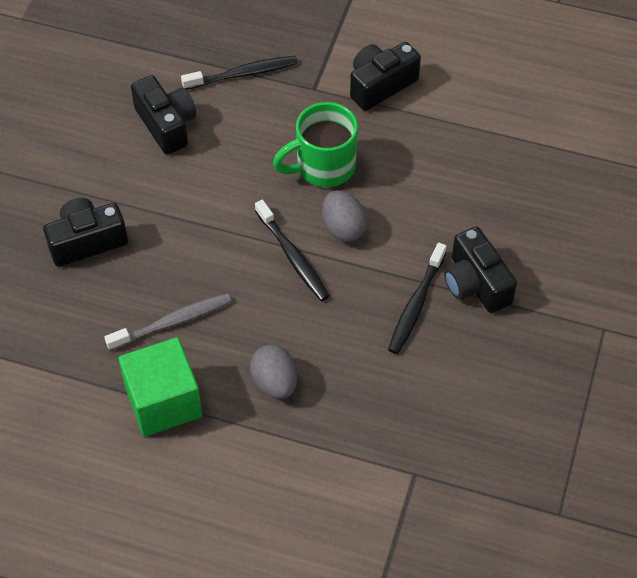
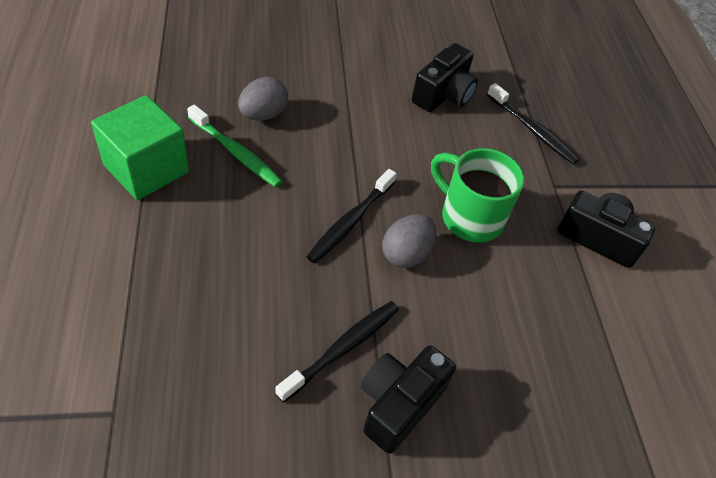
camera: 60 degrees right, 5 degrees down
black camera [43,198,128,267] -> none
grey toothbrush [104,293,232,351] -> green toothbrush [187,105,282,187]
grey egg [250,345,297,399] -> grey egg moved to [238,77,288,121]
black toothbrush [388,243,447,354] -> black toothbrush turned 135 degrees clockwise [275,301,399,402]

